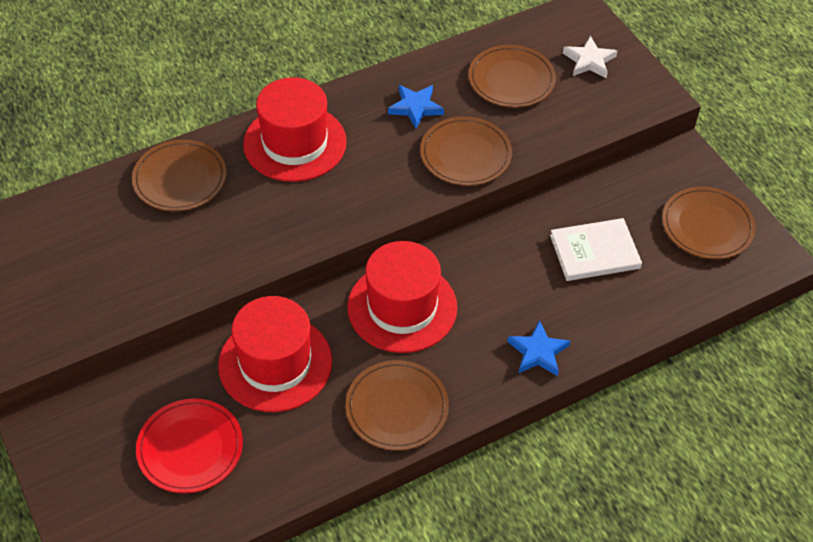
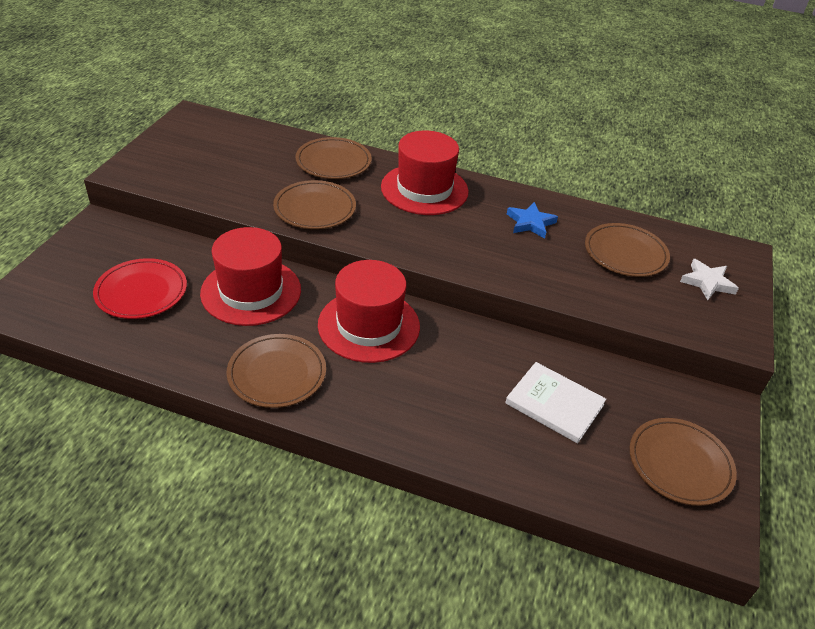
camera: 45 degrees right, 10 degrees down
brown plate [420,116,512,186] -> brown plate moved to [273,180,356,229]
blue star [507,320,570,376] -> none

